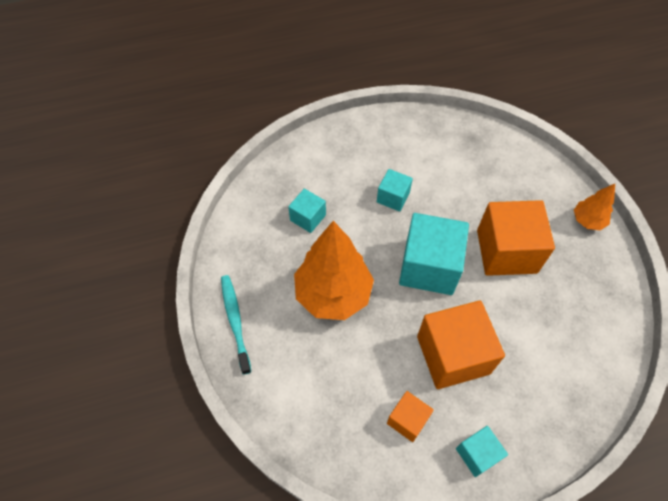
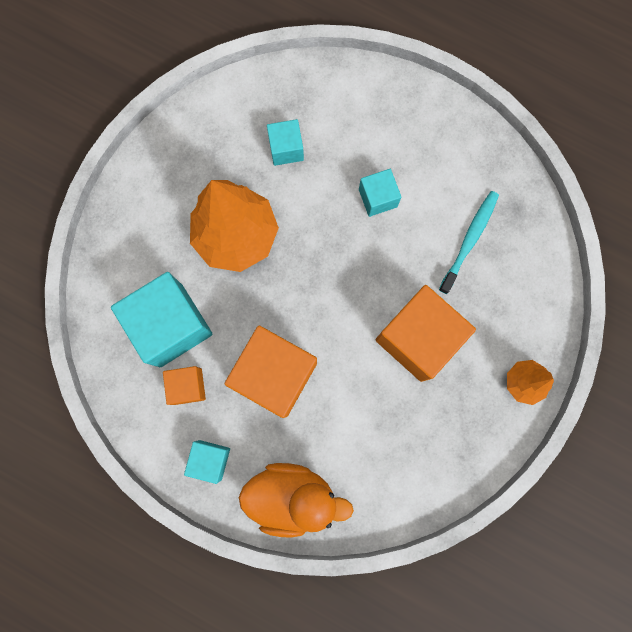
camera: 45 degrees right, 20 degrees up
turquoise toothbrush [221,275,251,375] -> turquoise toothbrush moved to [439,191,499,294]
turquoise cube [399,213,469,295] -> turquoise cube moved to [111,272,213,367]
none -> orange duck [239,463,354,538]

